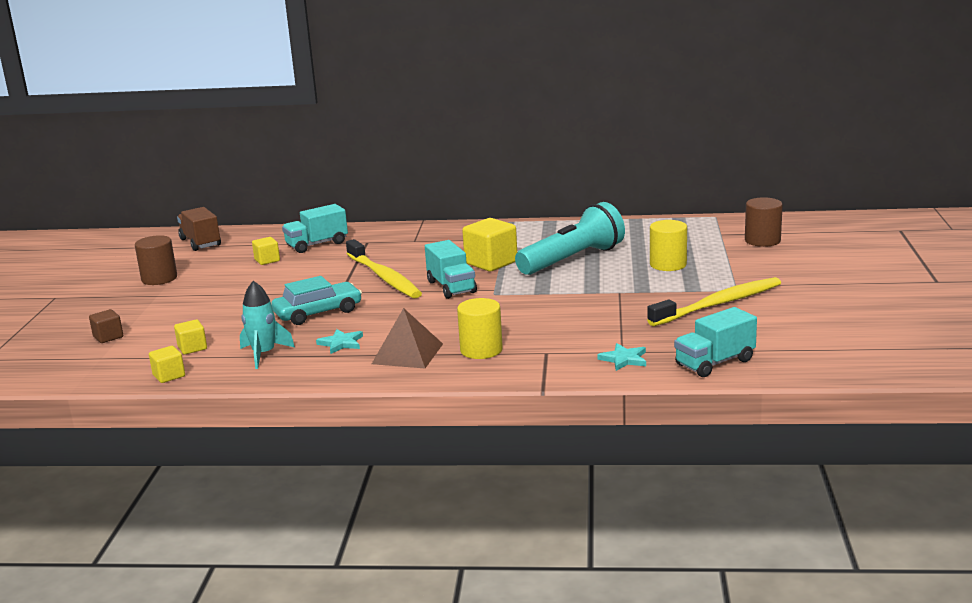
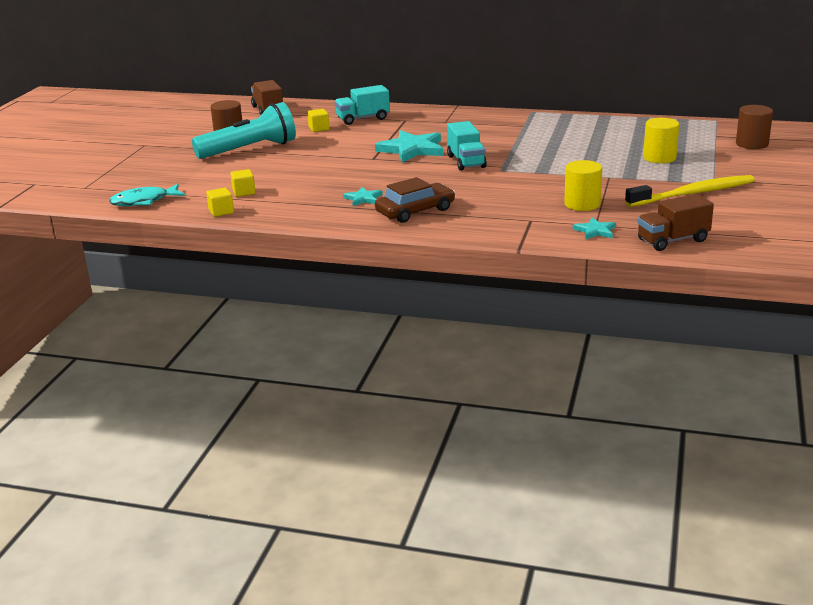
camera: 10 degrees right, 5 degrees up
brown cube [89,309,123,343] -> none
turquoise rocket [240,281,295,369] -> none
turquoise car [271,276,362,325] -> none
yellow toothbrush [346,239,422,298] -> turquoise star [375,130,443,162]
brown pyramid [372,308,443,368] -> brown car [375,177,455,223]
yellow cylinder [457,298,503,359] -> yellow cylinder moved to [564,160,602,211]
yellow cube [462,218,517,271] -> none
turquoise flashlight [515,202,625,275] -> turquoise flashlight moved to [192,102,296,159]
turquoise truck [674,307,757,377] -> brown truck [637,194,714,251]
none -> turquoise fish [109,184,185,206]

